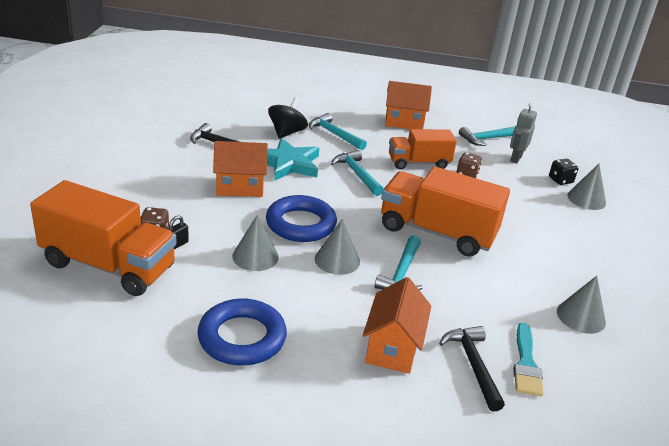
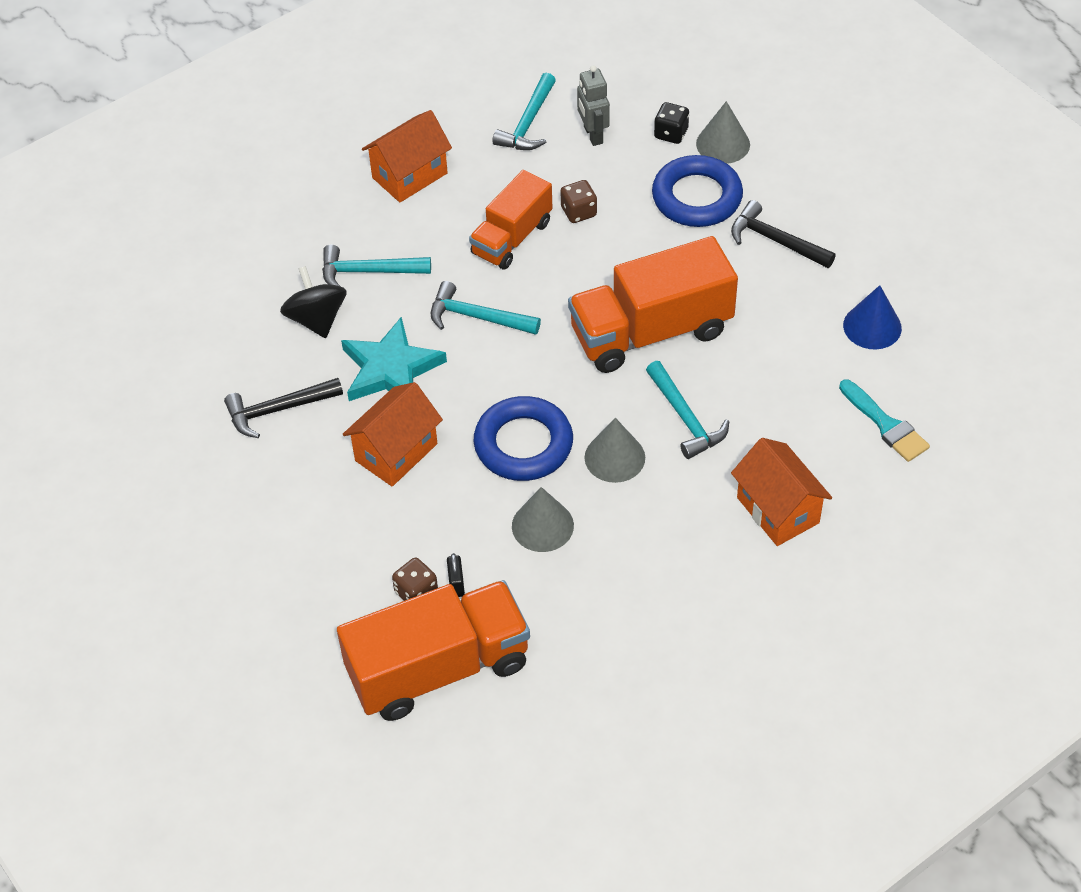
camera: 40 degrees left, 20 degrees up
blue ring [197,298,287,366] -> blue ring moved to [652,155,743,227]
black hammer [439,326,505,412] -> black hammer moved to [731,200,836,268]
grey cone [557,276,606,334] -> blue cone [843,285,902,349]

